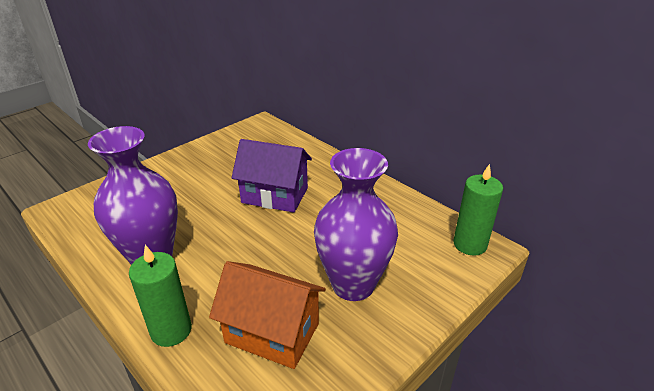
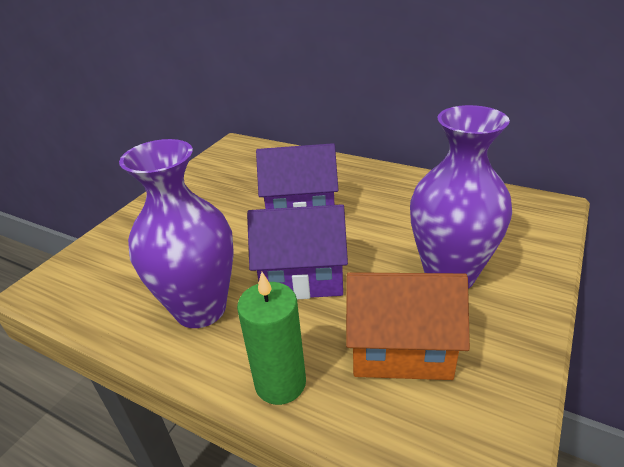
camera: 15 degrees left, 0 degrees up
green candle [453,164,503,256] -> none
none -> purple house [247,204,348,299]

